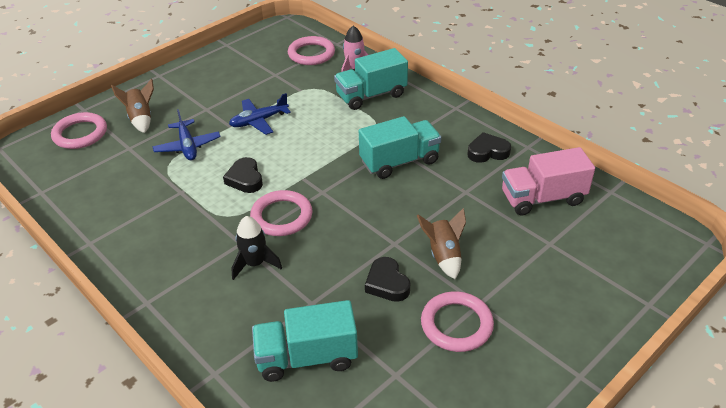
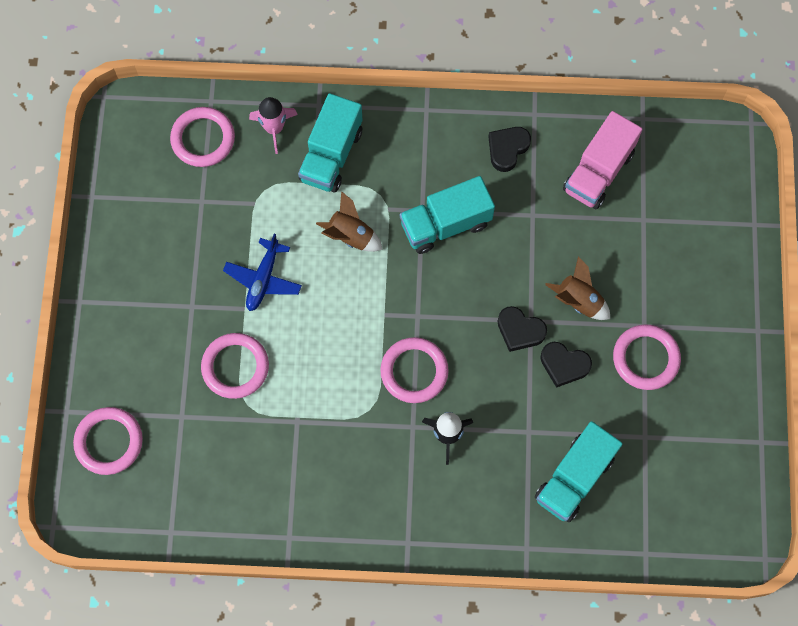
camera: 45 degrees left, 30 degrees up
brown rocket [111,79,154,133] -> brown rocket moved to [316,191,383,252]
blue plane [153,109,221,160] -> pink ring [201,333,269,399]
black heart [223,157,263,193] -> black heart moved to [497,306,547,352]
turquoise truck [359,116,441,179] -> turquoise truck turned 135 degrees counterclockwise [400,176,495,254]

